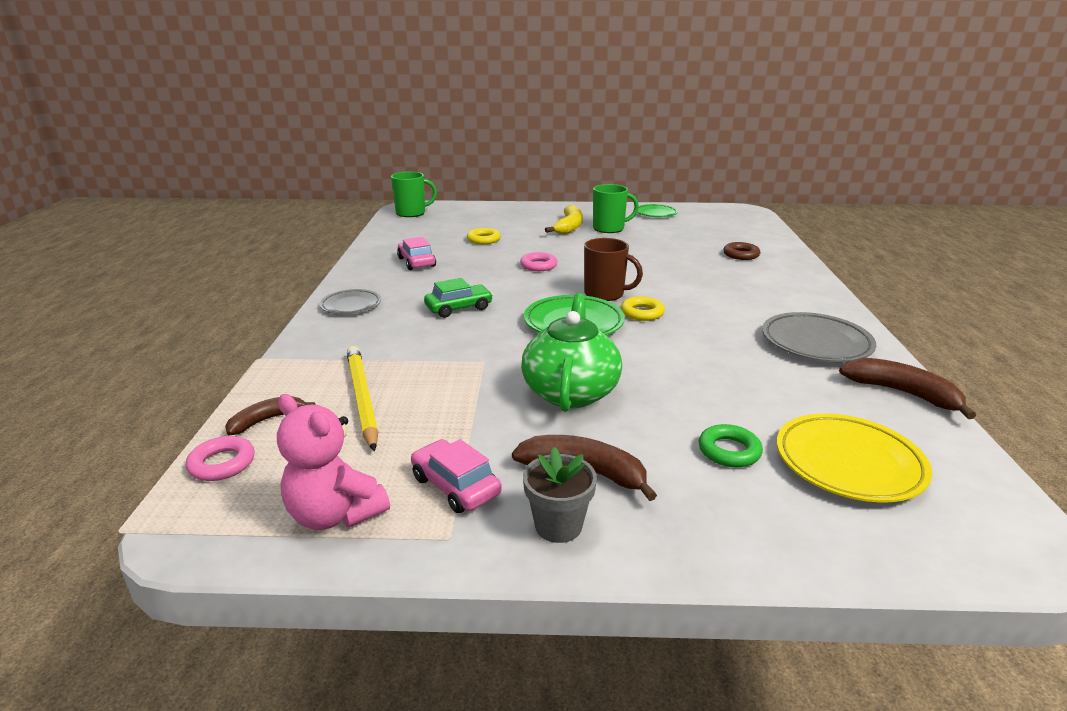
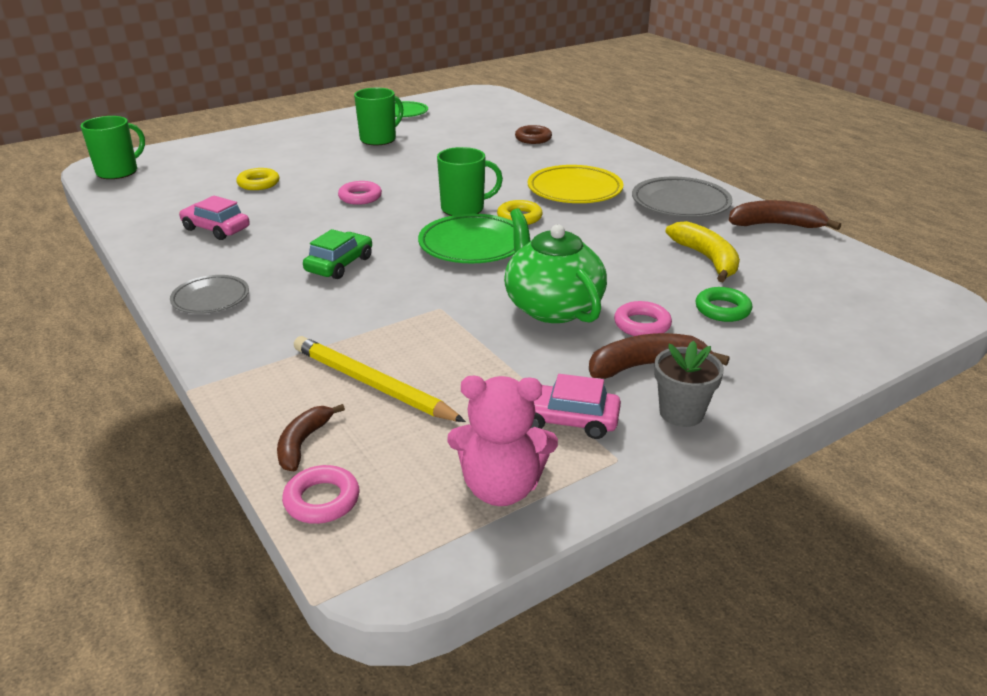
camera: 35 degrees left, 5 degrees up
yellow banana [545,205,583,235] -> yellow banana moved to [665,221,740,282]
brown mug [584,238,643,301] -> green mug [437,147,503,216]
yellow plate [777,413,932,502] -> yellow plate moved to [528,165,623,203]
none -> pink ring [614,301,672,336]

